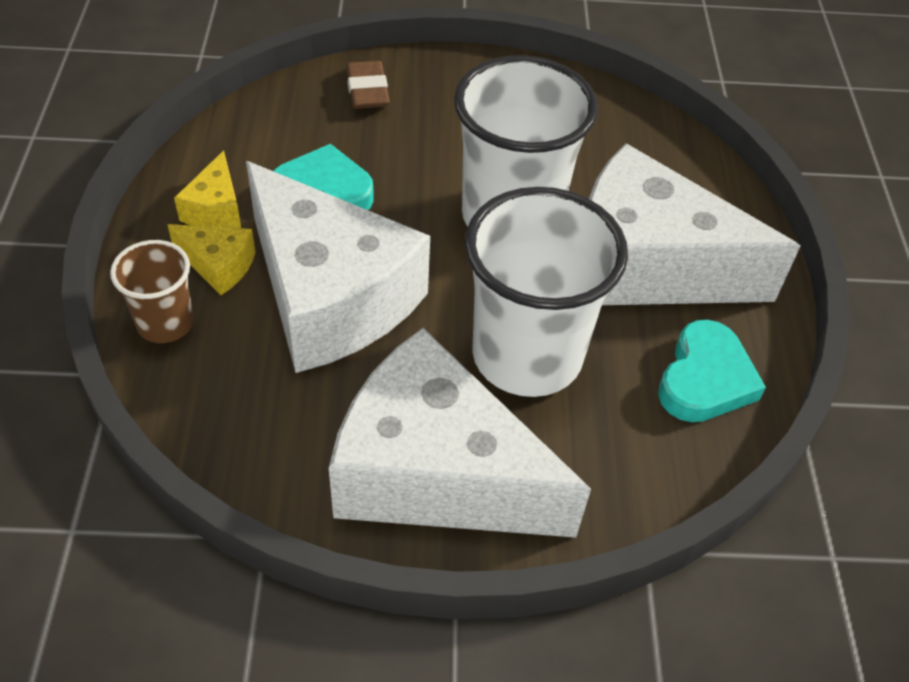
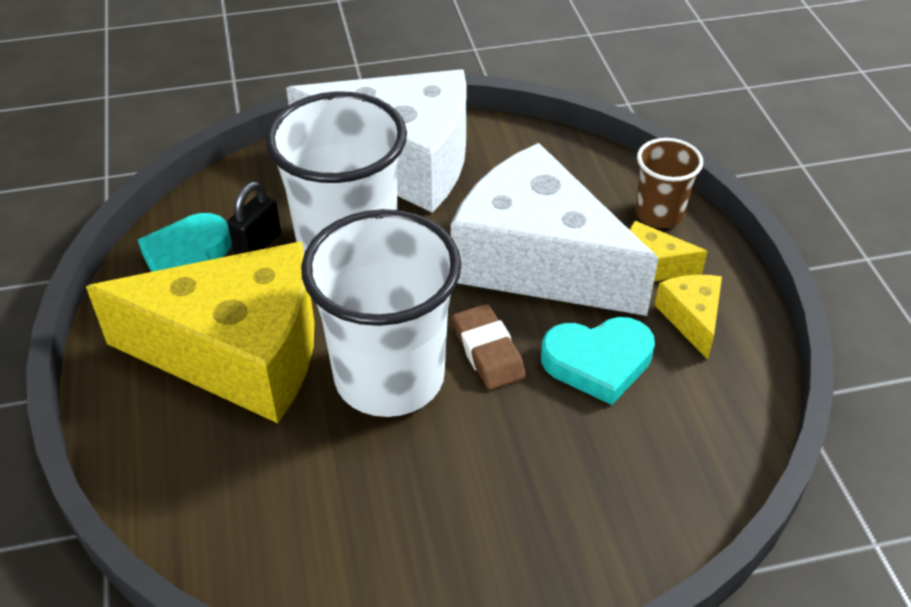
camera: 170 degrees right, 5 degrees down
brown eraser [346,61,390,109] -> brown eraser moved to [452,304,526,390]
white cheese [589,143,800,305] -> yellow cheese [86,241,315,423]
none -> black padlock [228,181,281,254]

